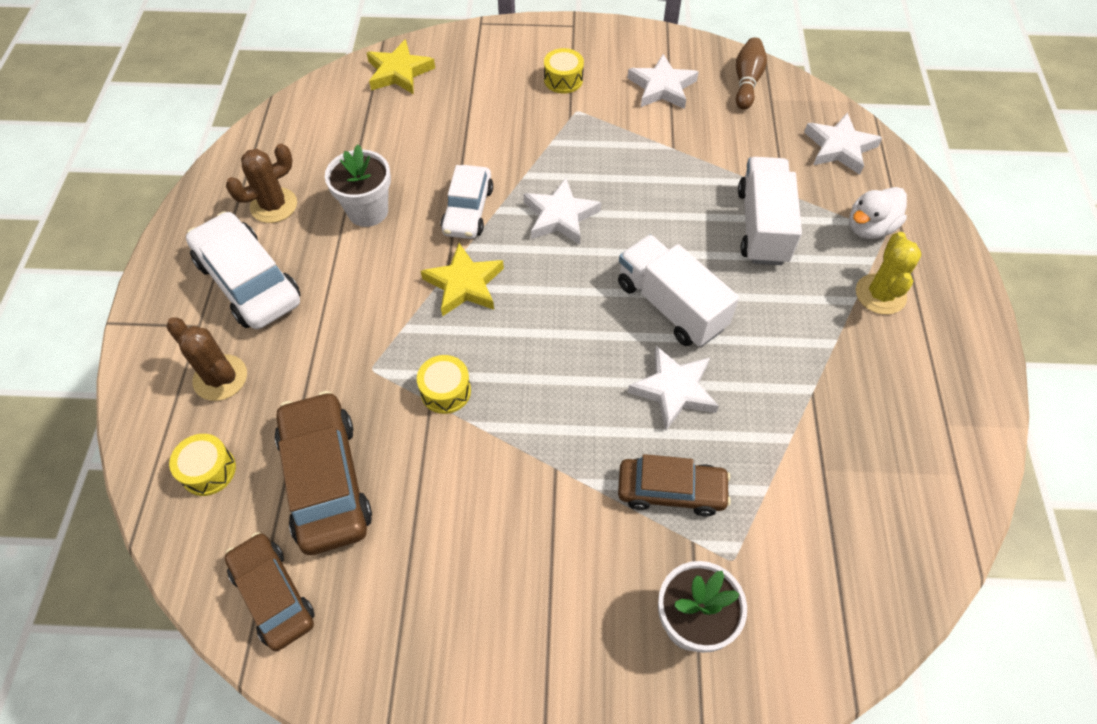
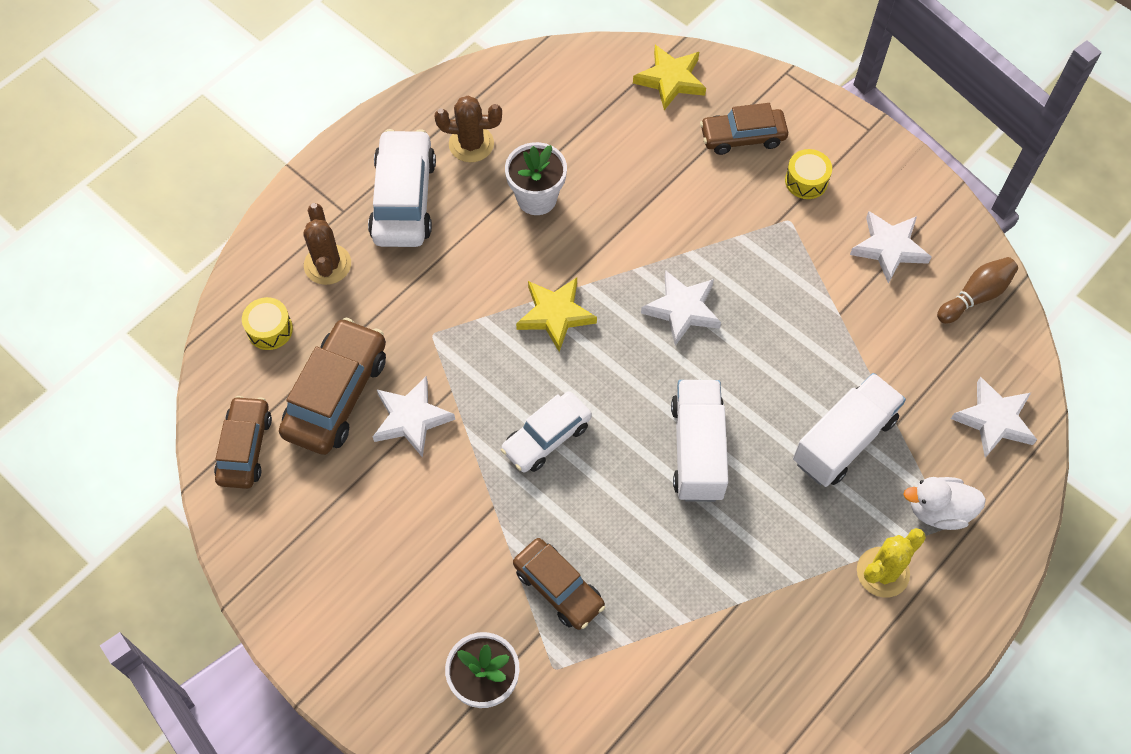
camera: 40 degrees right, 5 degrees up
yellow drum [417,355,471,414] -> none
white car [441,165,493,239] -> white car moved to [501,392,592,472]
white star [628,346,719,431] -> white star moved to [373,376,455,458]
none -> brown car [700,103,788,155]

